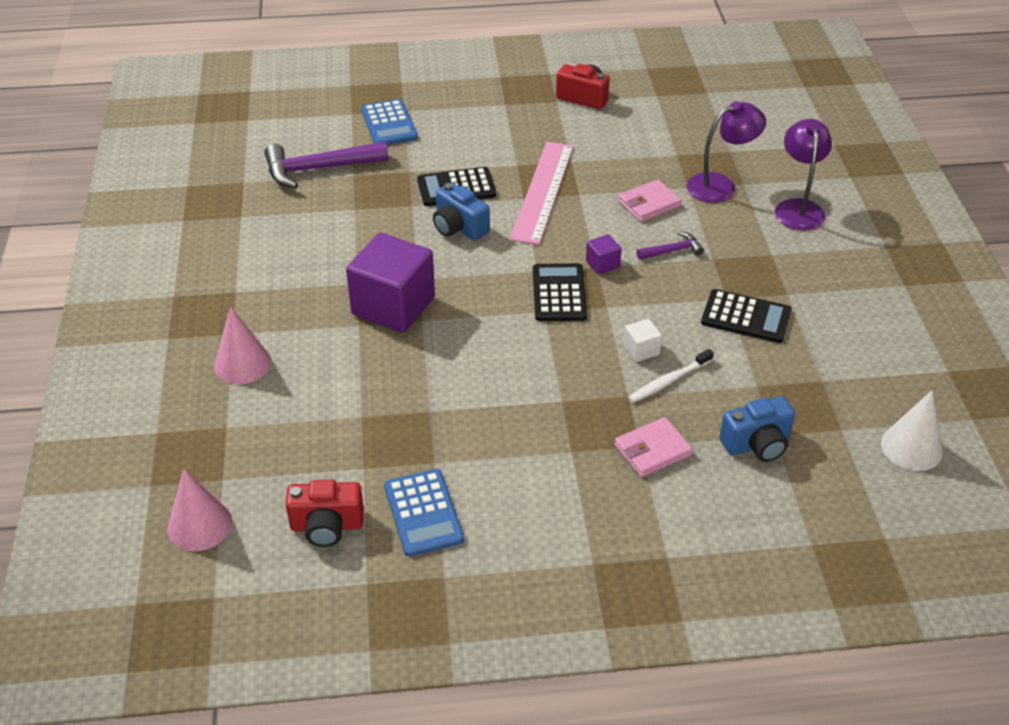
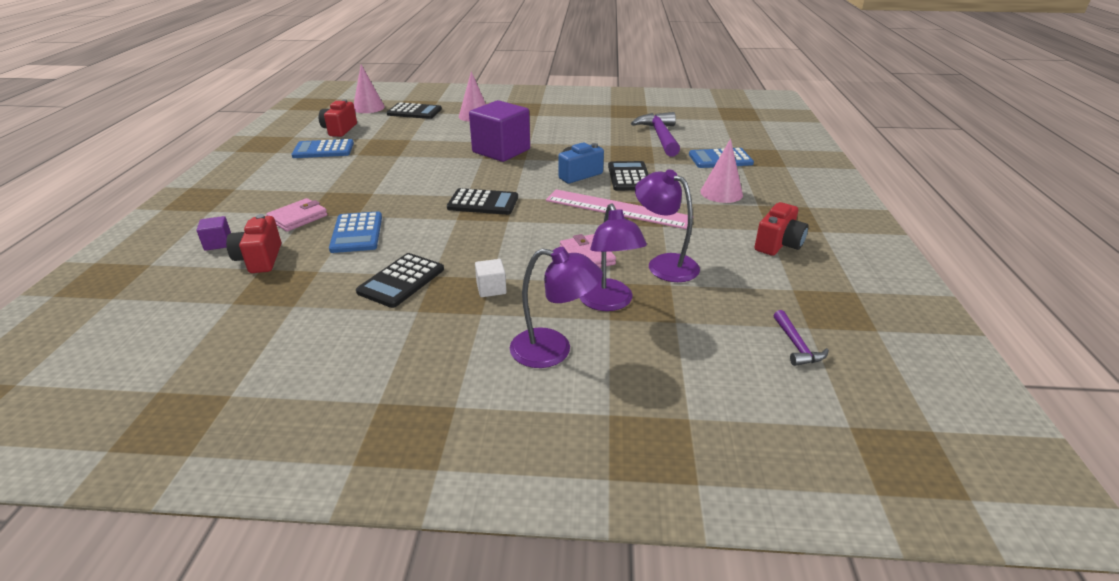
camera: 100 degrees right, 10 degrees down
purple cube [586,234,622,275] -> purple cube moved to [197,216,231,251]
pink wallet [615,417,693,477] -> pink wallet turned 60 degrees clockwise [266,198,328,232]
white cube [623,319,662,362] -> white cube moved to [475,259,506,297]
white toothbrush [628,349,714,403] -> blue calculator [329,211,382,253]
purple hammer [636,231,704,260] -> purple hammer moved to [774,310,829,366]
blue camera [720,396,795,462] -> red camera [226,214,281,273]
white cone [881,391,943,471] -> none
none -> black calculator [387,102,442,119]
none -> purple lamp [635,169,700,282]
none -> pink cone [700,139,743,203]

